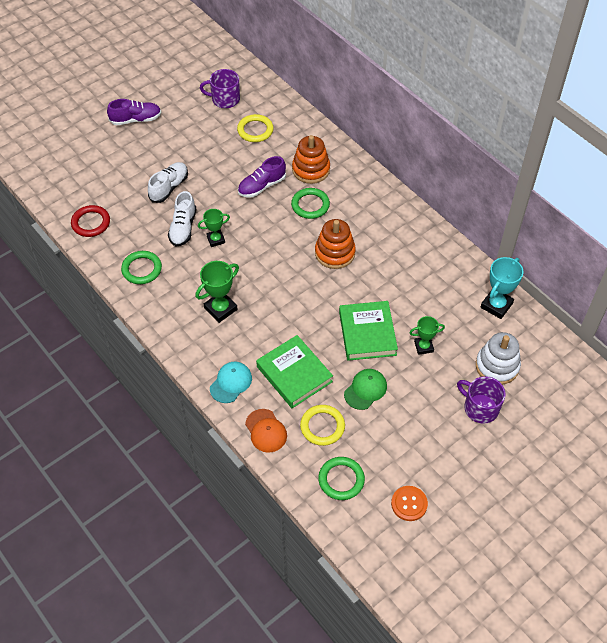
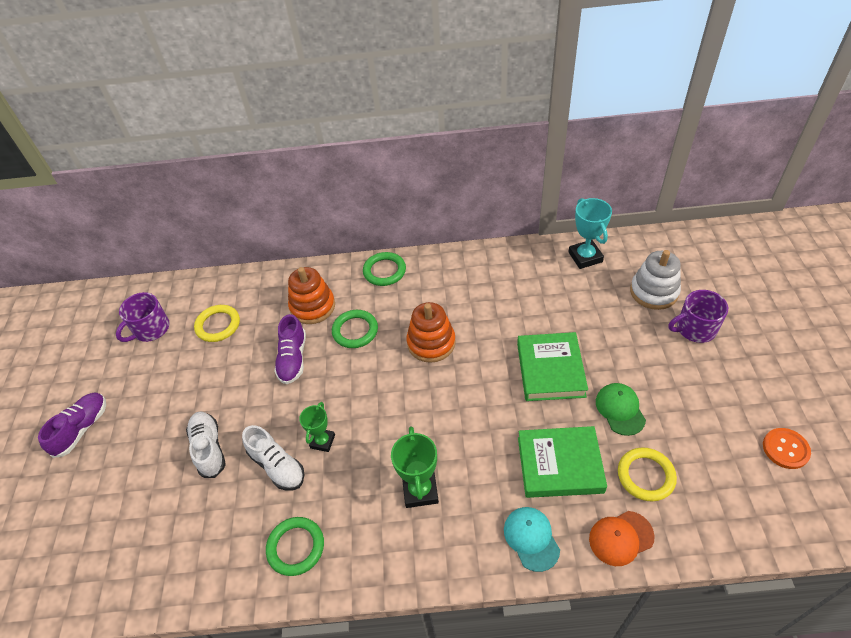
camera: 50 degrees left, 5 degrees down
red ring [71,205,110,237] -> none
orange cap [245,409,287,453] -> orange cap turned 150 degrees clockwise [589,511,655,566]
green ring [318,457,365,500] -> green ring moved to [363,252,406,286]
green book [339,301,398,361] -> green book turned 60 degrees clockwise [517,332,588,401]
green trophy [410,316,445,355] -> none

